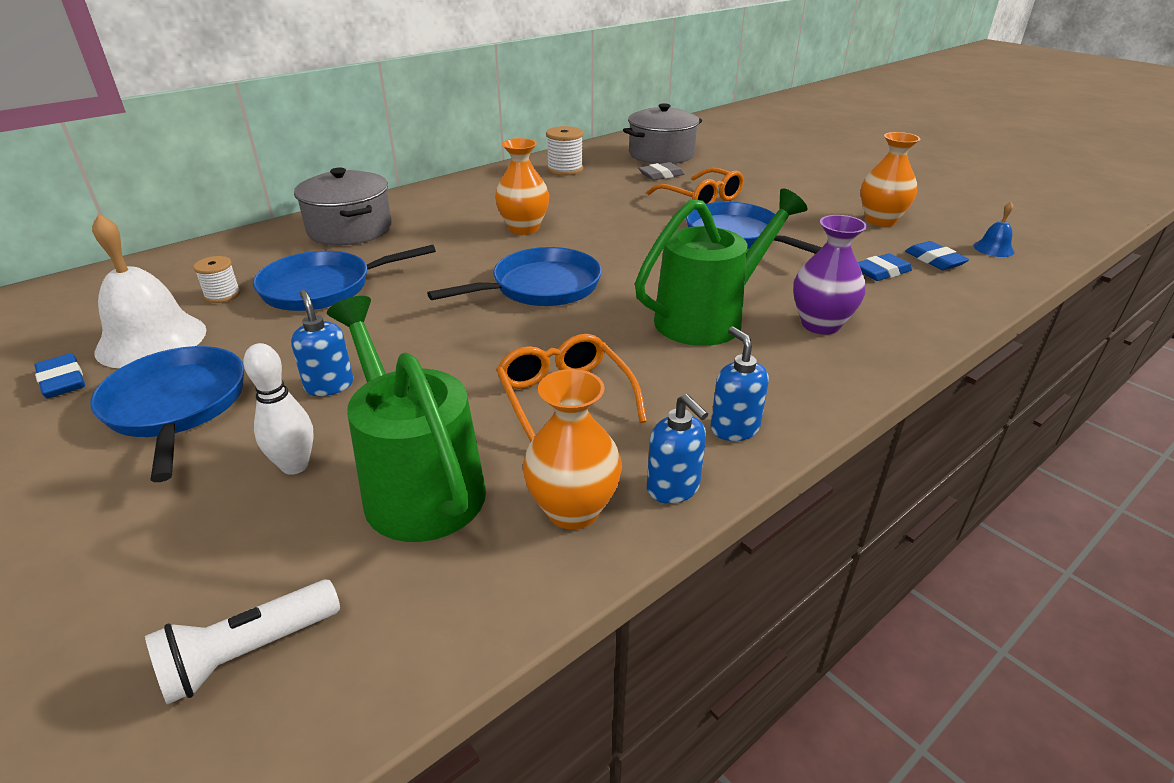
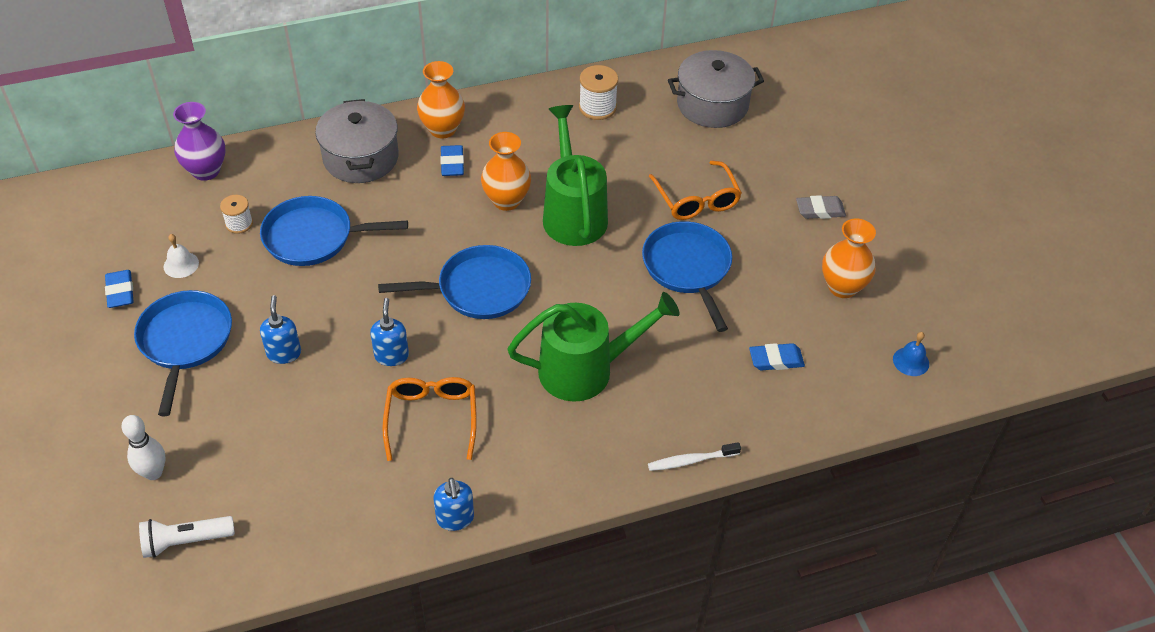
camera: 20 degrees right, 15 degrees up
white bell [92,214,206,368] -> white bell [164,234,199,278], size x0.46
white bowling pin [243,343,313,475] -> white bowling pin moved to [121,415,166,480]
green watering can [327,296,486,542] -> green watering can moved to [543,105,608,246]
orange vase [523,369,622,530] -> orange vase moved to [417,61,465,138]
grey eraser [638,162,685,180] -> grey eraser moved to [796,195,846,219]
blue soap dispenser [710,326,769,441] -> blue soap dispenser moved to [370,298,409,366]
purple vase [793,215,867,335] -> purple vase moved to [173,102,225,181]
blue eraser [905,241,969,270] -> blue eraser moved to [440,145,464,176]
none -> white toothbrush [648,442,741,471]

